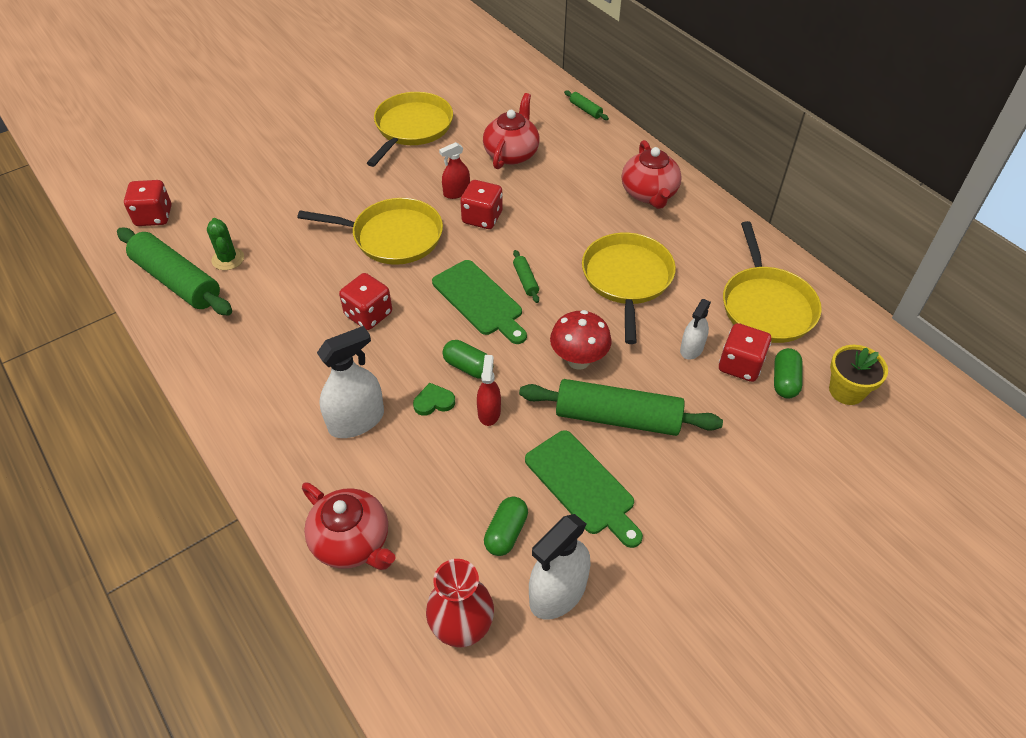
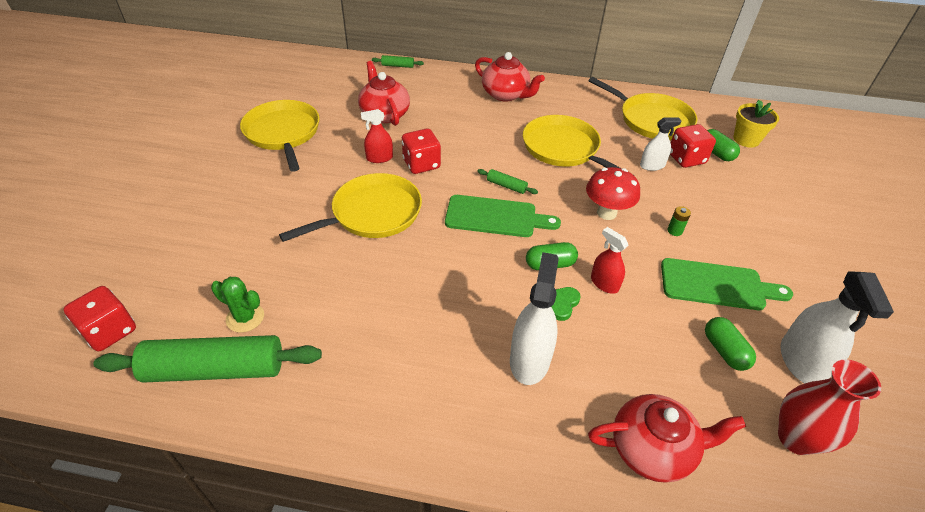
camera: 45 degrees left, 5 degrees down
red dice [339,273,392,330] -> none
red spray bottle [439,142,470,199] -> red spray bottle turned 60 degrees clockwise [361,109,393,163]
green rolling pin [519,379,723,436] -> green battery [667,206,691,236]
white spray bottle [680,299,711,360] -> white spray bottle turned 90 degrees counterclockwise [640,118,681,171]

